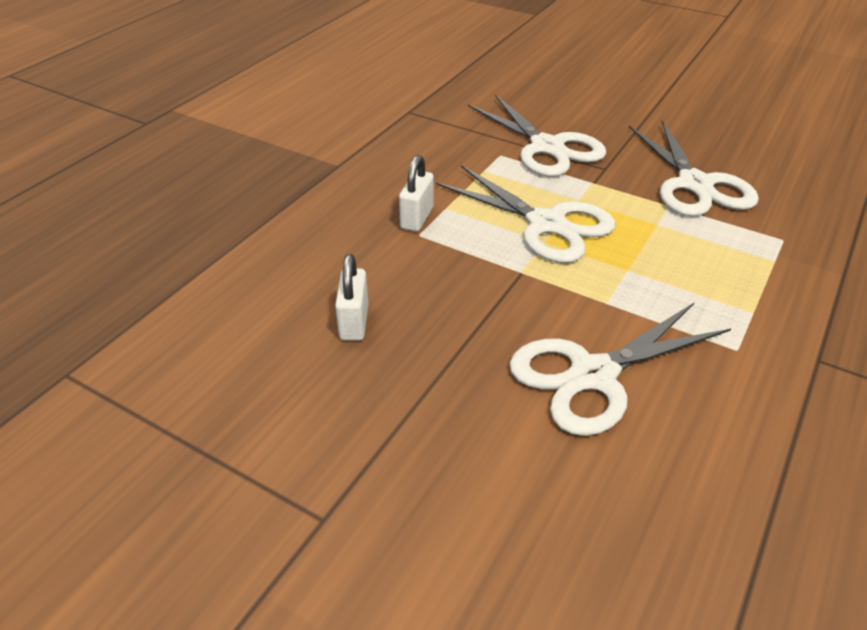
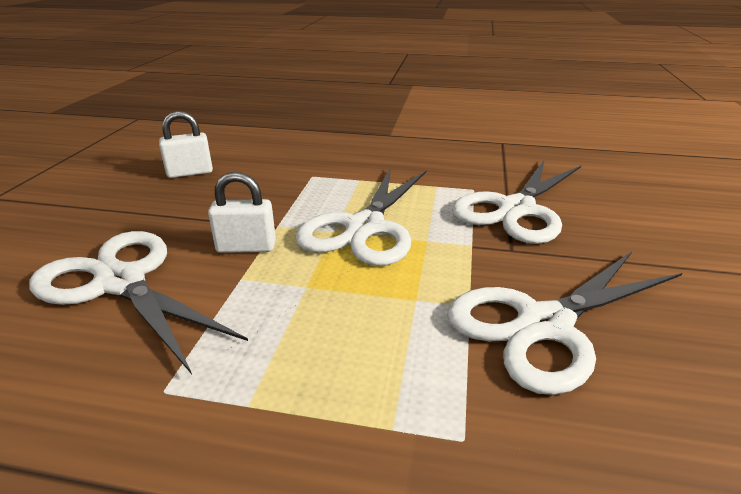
camera: 70 degrees right, 10 degrees down
white padlock [399,155,434,232] -> white padlock moved to [208,172,276,253]

